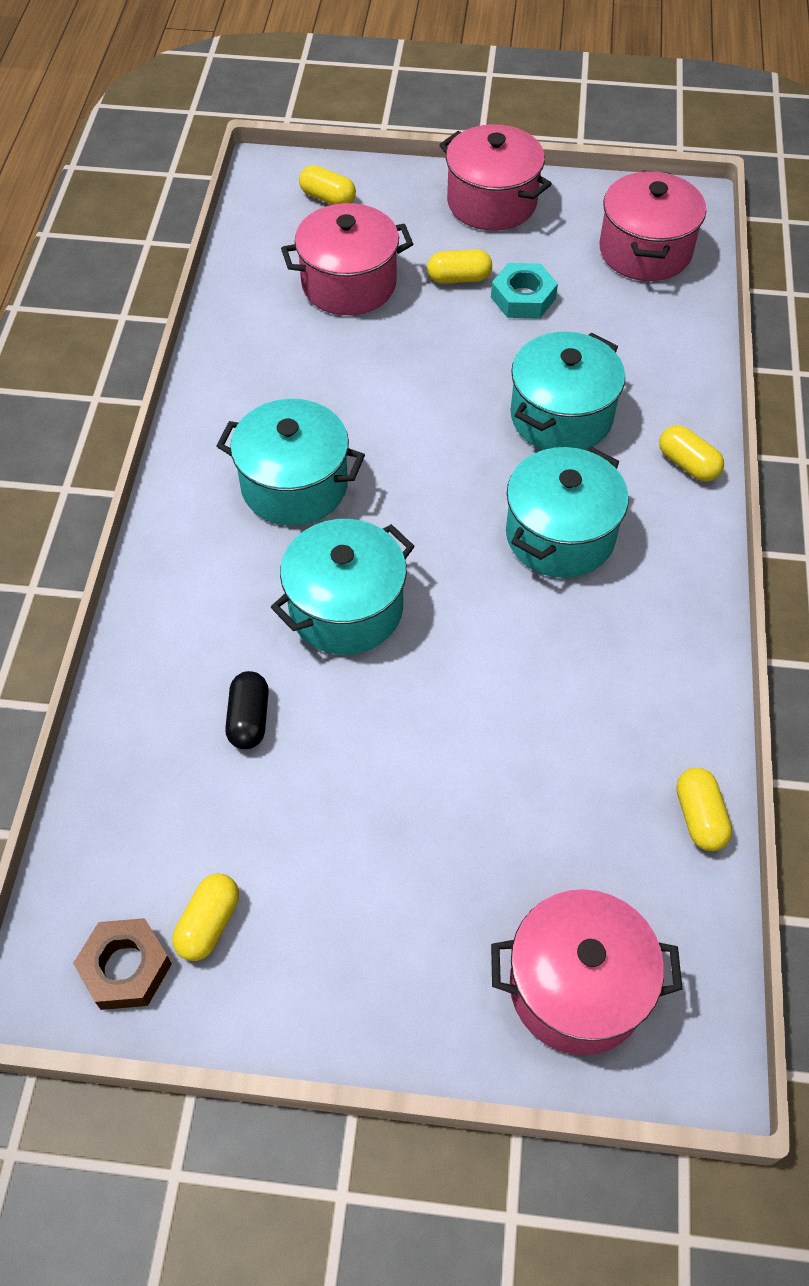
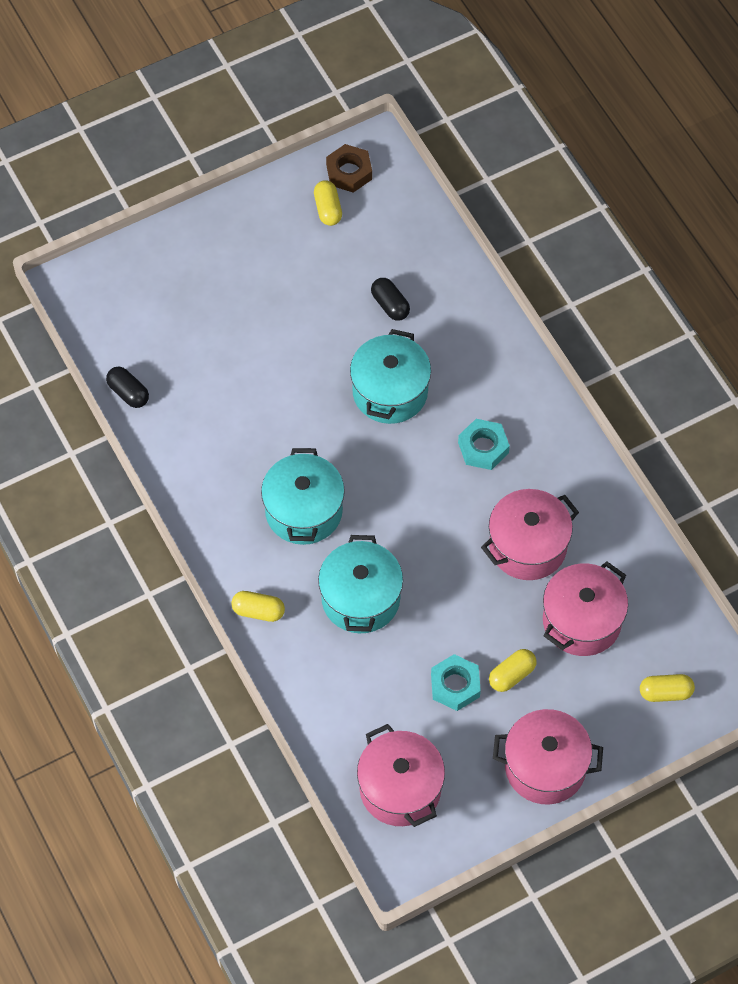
camera: 145 degrees right, 5 degrees up
turquoise pot [216,399,365,526] -> turquoise nut [458,419,510,470]
pink pot [491,889,682,1055] -> pink pot moved to [481,489,579,580]
yellow capsule [676,768,732,851] -> black capsule [106,367,149,408]

